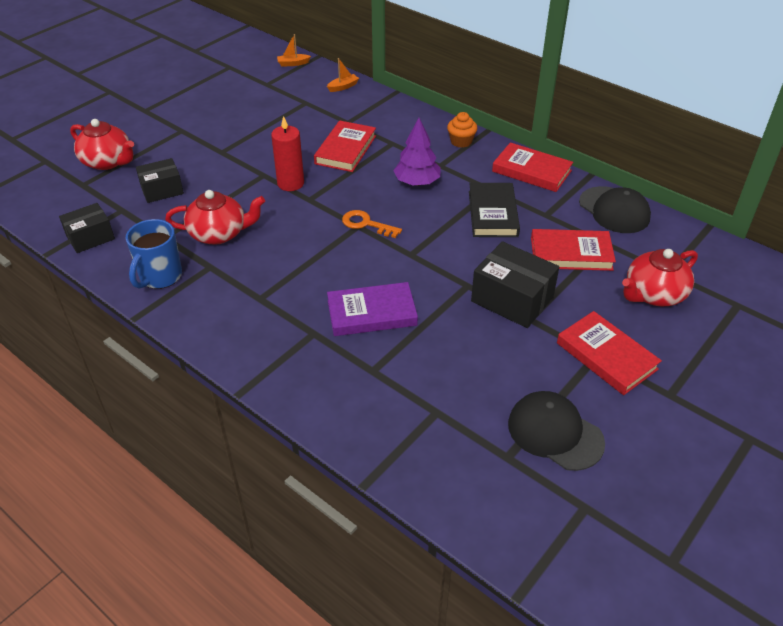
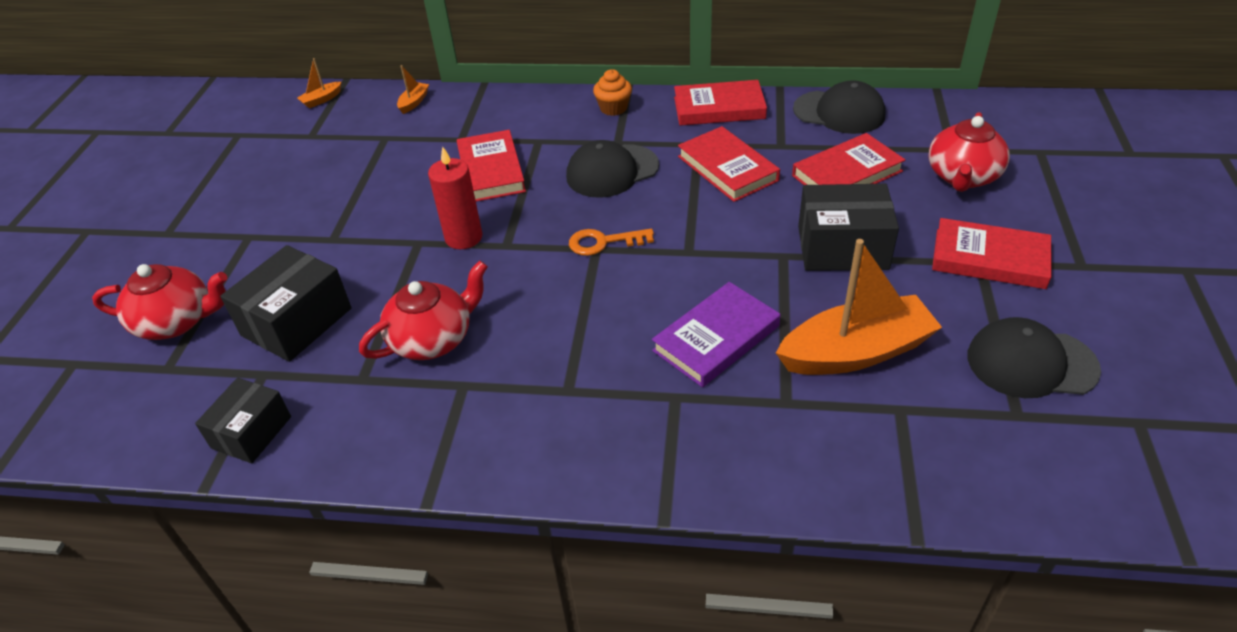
camera: 30 degrees left, 0 degrees up
blue mug [126,219,182,289] -> none
black box [136,158,184,203] -> black box [220,245,351,362], size x1.53
purple tree [393,118,440,186] -> black cap [566,140,659,198]
black book [469,183,520,237] -> red book [678,126,780,202]
none -> orange boat [776,239,942,375]

